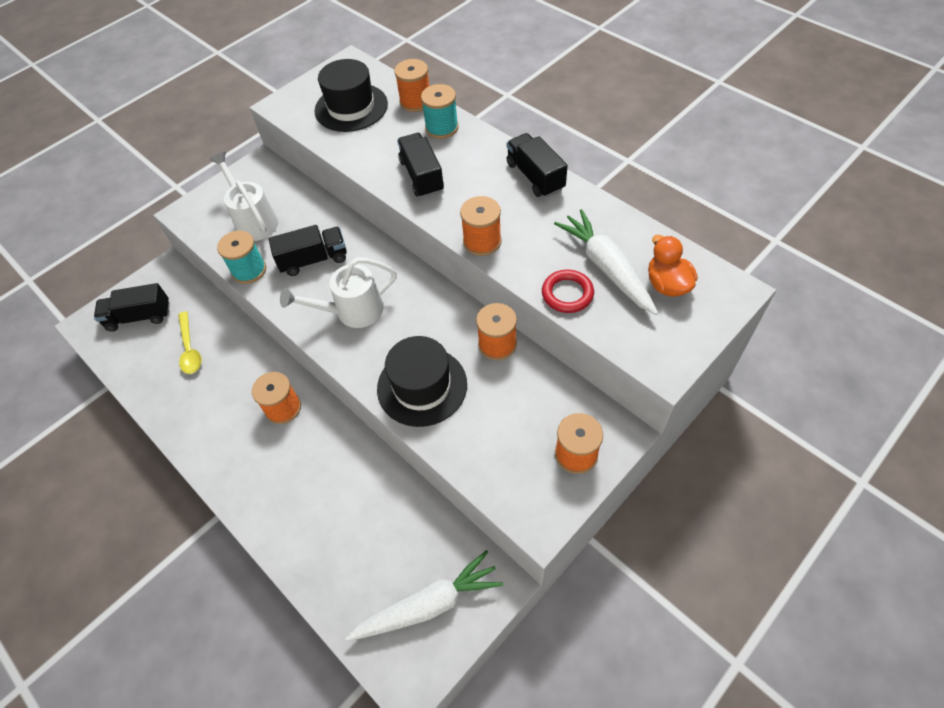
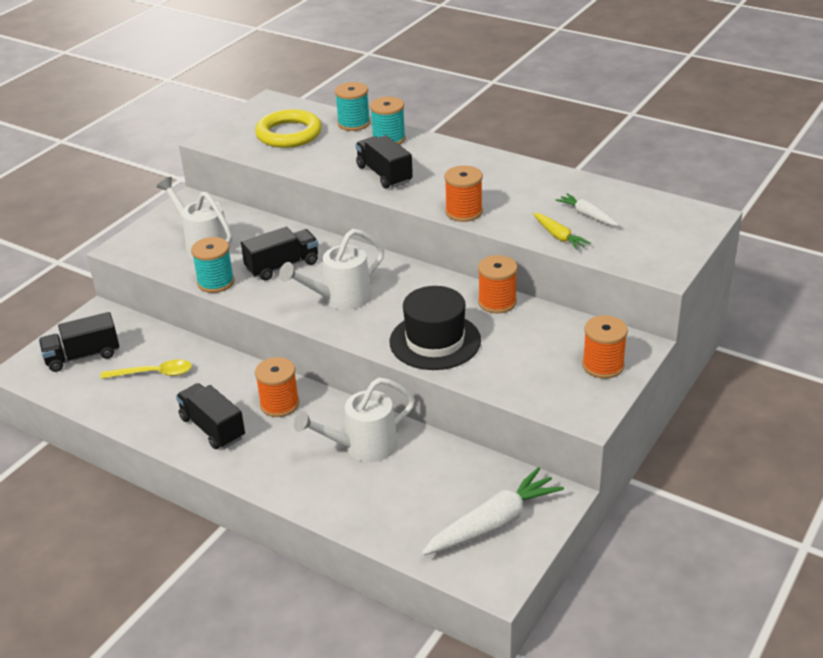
camera: 15 degrees left, 20 degrees down
yellow spoon [178,311,202,374] -> yellow spoon turned 60 degrees counterclockwise [101,359,192,379]
black hat [315,59,388,132] -> yellow ring [255,109,322,148]
orange spool [394,59,429,112] -> turquoise spool [335,82,370,131]
black truck [506,133,568,197] -> black truck moved to [176,383,245,449]
red ring [542,270,594,313] -> yellow carrot [533,213,591,250]
white carrot [554,209,658,315] -> white carrot [555,193,619,226], size x0.54
orange duck [648,235,697,297] -> none
none -> white watering can [294,378,415,462]

